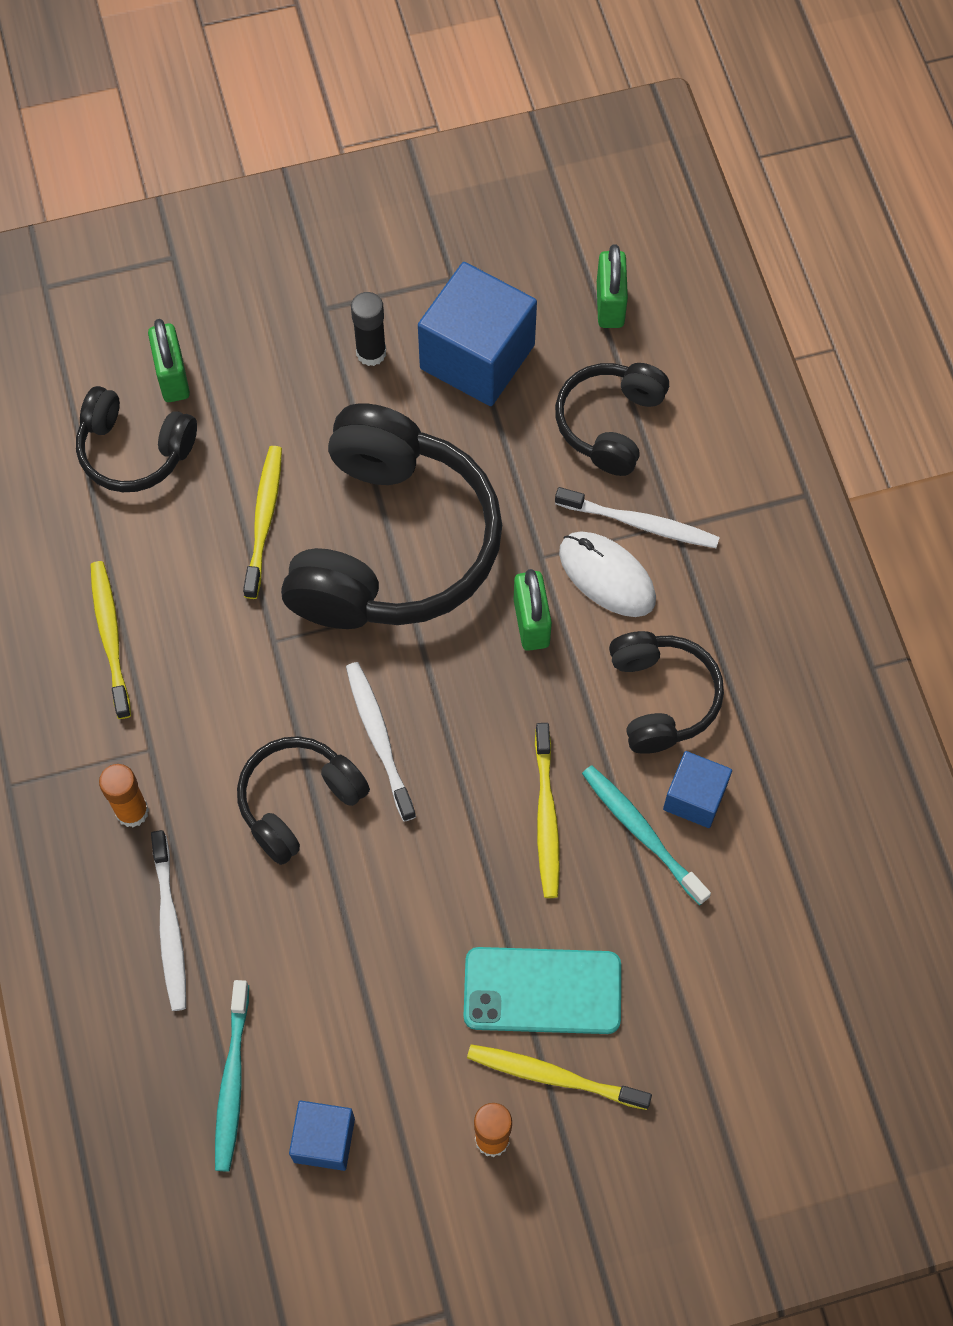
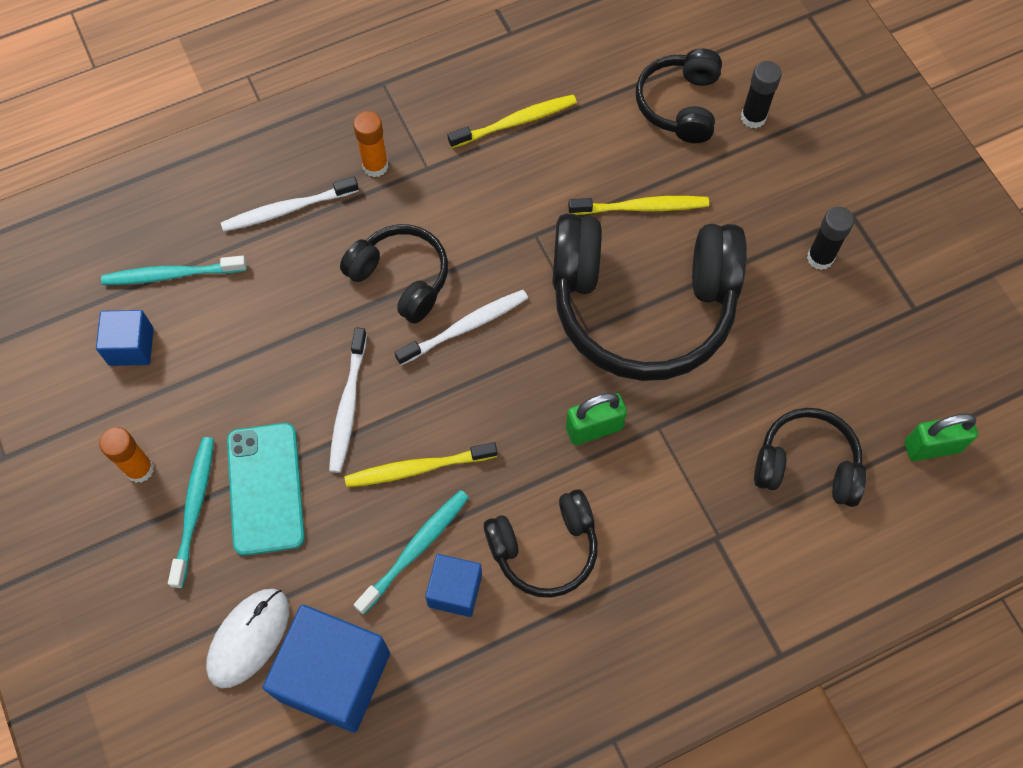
camera: 80 degrees right, 0 degrees up
green padlock [148,319,190,402] -> black glue stick [741,61,782,128]
blue cube [418,262,537,406] -> blue cube moved to [263,605,390,733]
yellow toothbrush [467,1044,652,1110] -> turquoise toothbrush [168,437,214,588]
white toothbrush [555,487,720,548] -> white toothbrush moved to [329,327,367,473]
white mouse [559,531,656,617] -> white mouse moved to [206,589,289,688]

